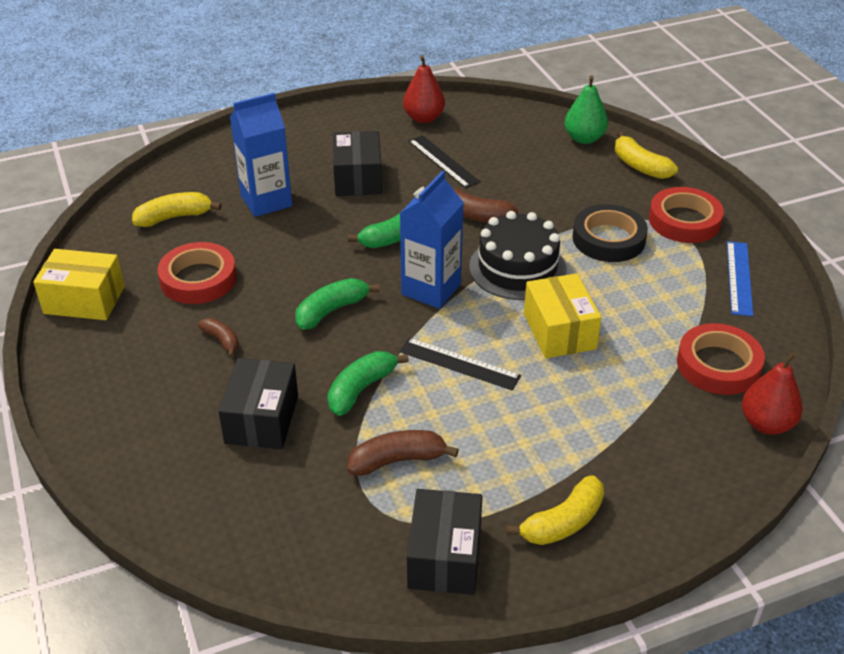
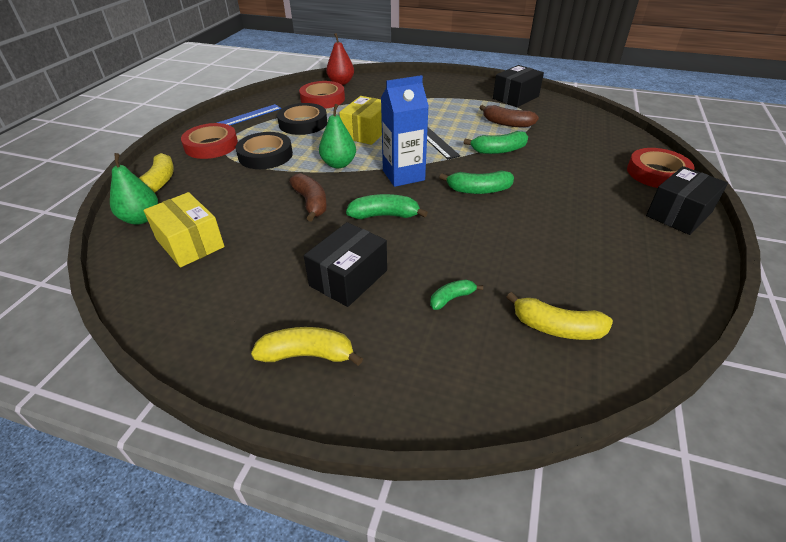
camera: 140 degrees left, 0 degrees up
yellow box [33,249,125,320] -> yellow box moved to [144,192,225,267]
red tape [157,242,237,304] -> red tape moved to [627,148,694,188]
brown banana [198,318,239,357] -> none
black box [218,358,298,449] -> black box moved to [646,166,728,235]
blue carton [230,93,292,217] -> green banana [430,280,483,310]
red pear [403,55,445,123] -> none
black ruler [408,135,481,188] -> none
black cake [469,211,567,300] -> green pear [319,104,356,168]
yellow banana [506,475,604,545] -> yellow banana moved to [251,327,363,366]
none -> black tape [277,103,327,135]

